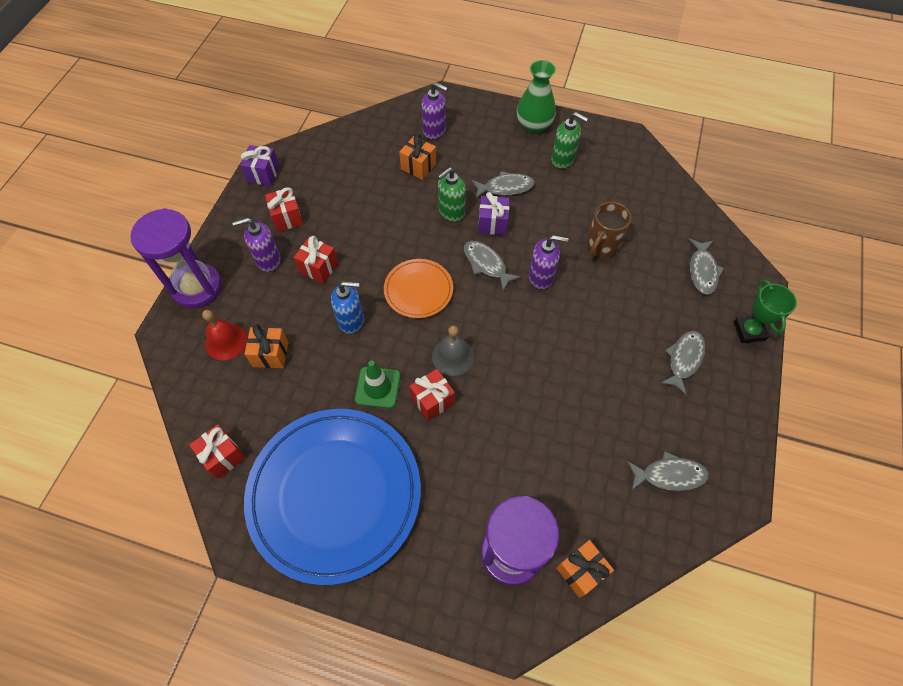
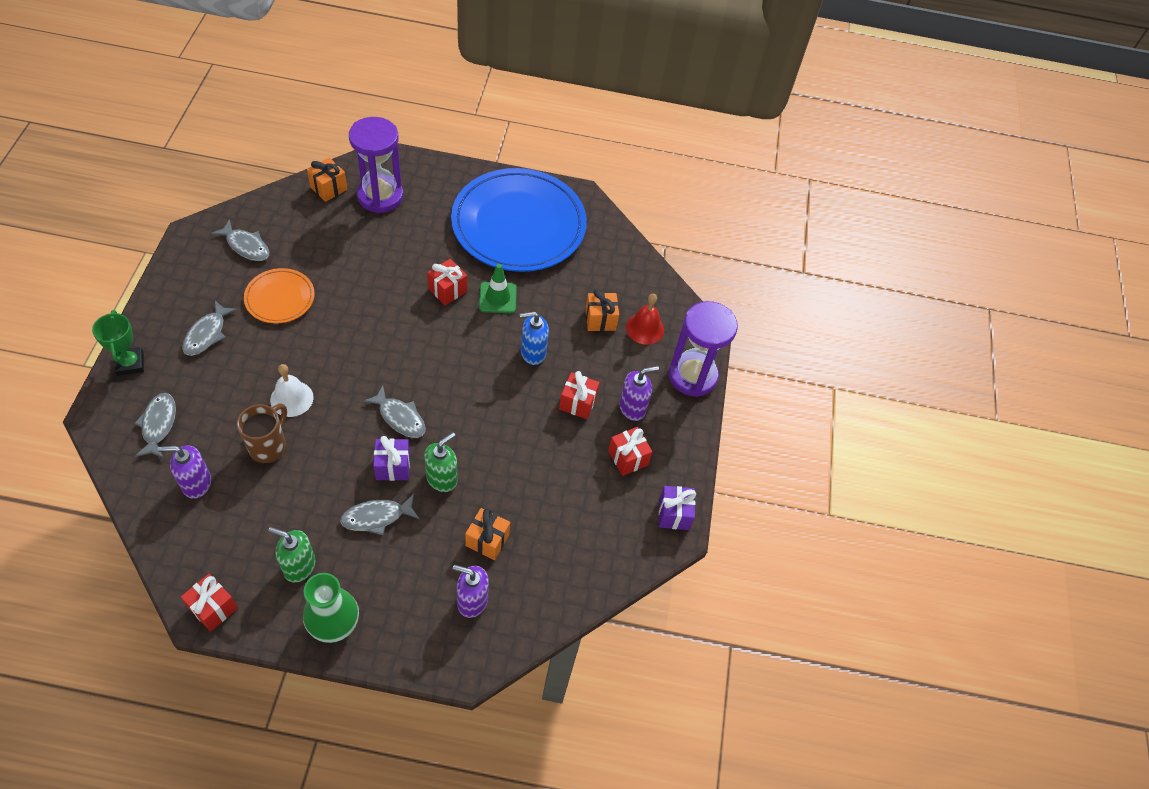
camera: 165 degrees right, 5 degrees down
red gift [189,424,246,479] -> red gift moved to [181,574,238,632]
orange plate [384,259,453,318] -> orange plate moved to [244,268,315,323]
grey bell [432,326,474,376] -> none
purple soap dispenser [529,235,568,289] -> purple soap dispenser moved to [158,445,211,499]
grey fish [627,451,709,491] -> grey fish turned 135 degrees counterclockwise [211,219,269,261]
none -> white bell [270,364,314,417]

